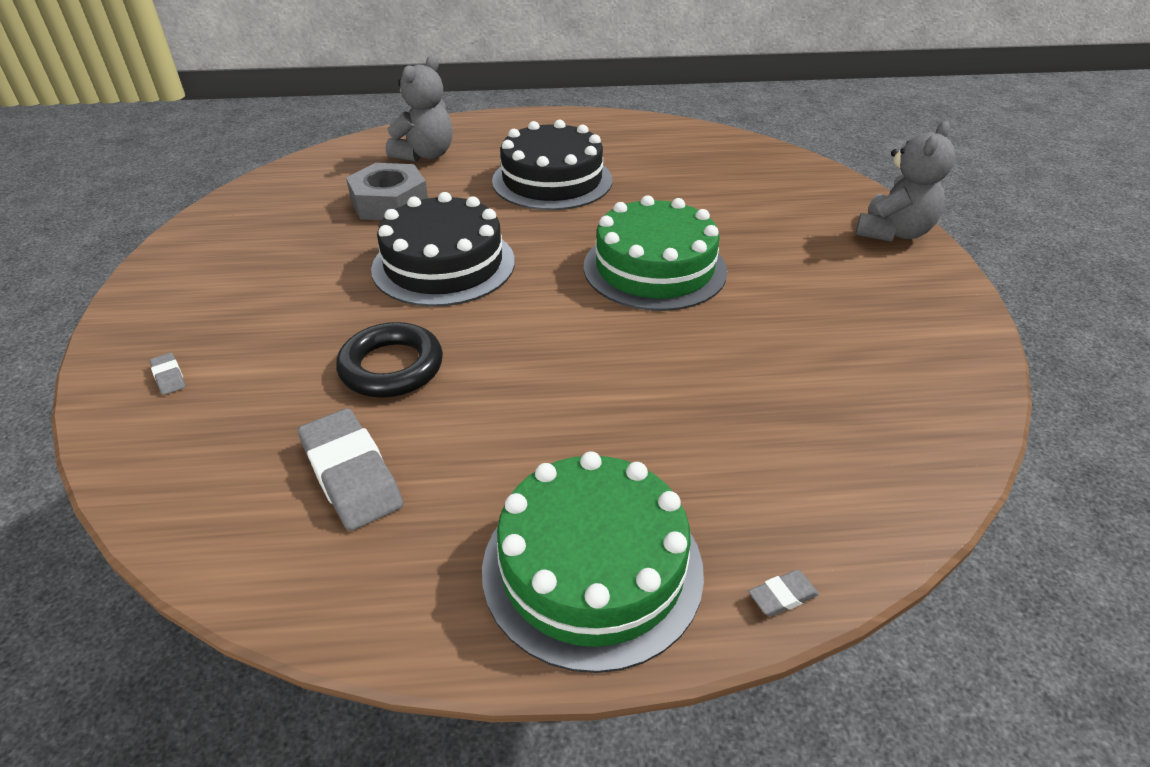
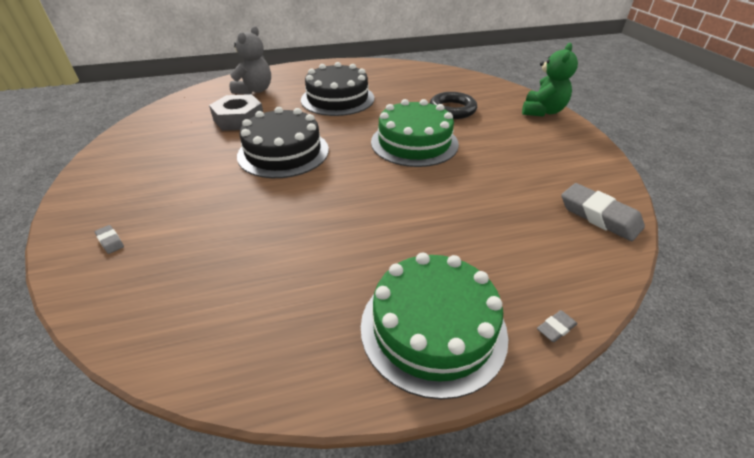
camera: 10 degrees left, 0 degrees up
grey eraser [298,408,403,531] -> grey eraser moved to [561,183,645,241]
black ring [336,322,443,398] -> black ring moved to [429,92,477,119]
grey teddy bear [855,121,955,242] -> green teddy bear [522,43,578,117]

